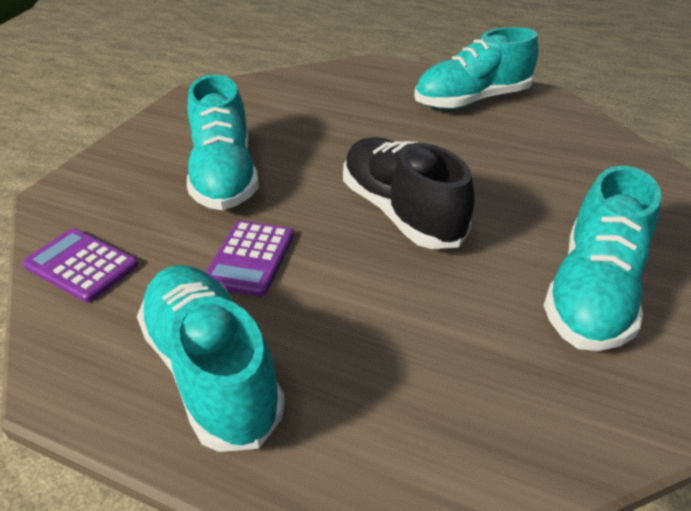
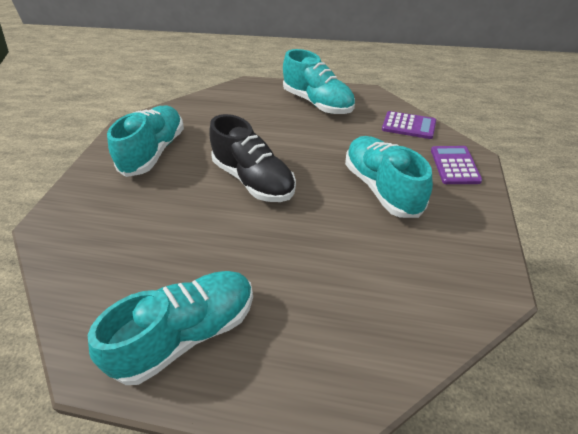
camera: 170 degrees right, 5 degrees up
purple calculator [205,221,294,297] -> purple calculator moved to [431,146,482,184]

